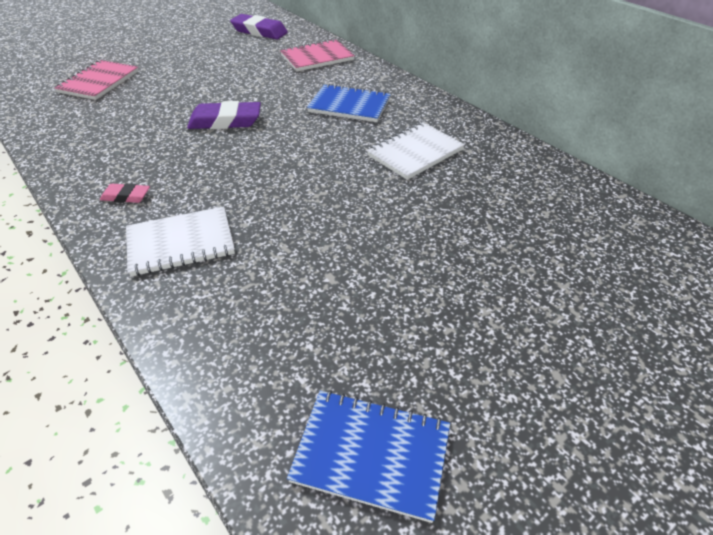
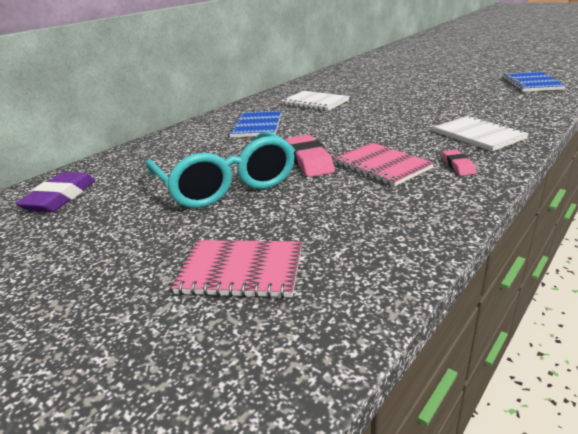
camera: 100 degrees left, 15 degrees down
purple eraser [187,101,261,129] -> pink eraser [286,135,335,177]
pink notebook [280,39,355,71] -> pink notebook moved to [334,142,434,187]
none -> turquoise glasses [145,131,295,208]

